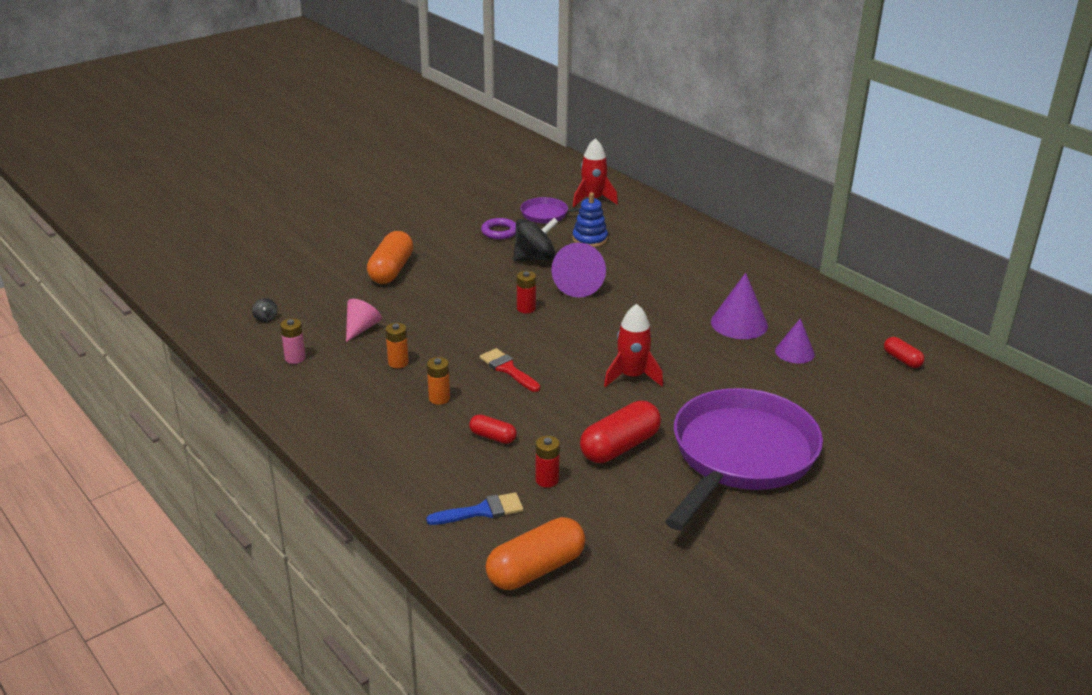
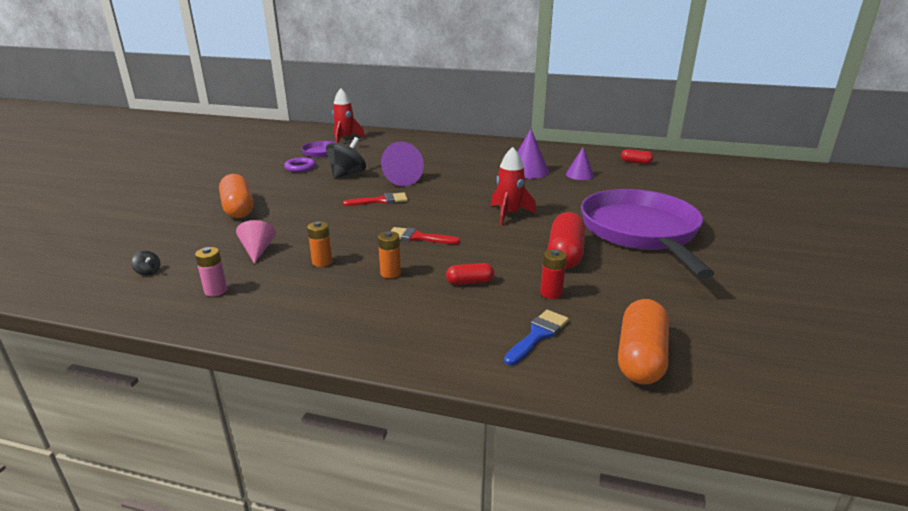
camera: 35 degrees left, 5 degrees down
red battery [517,271,536,313] -> red brush [343,192,408,206]
blue stacking toy [572,192,608,248] -> none

